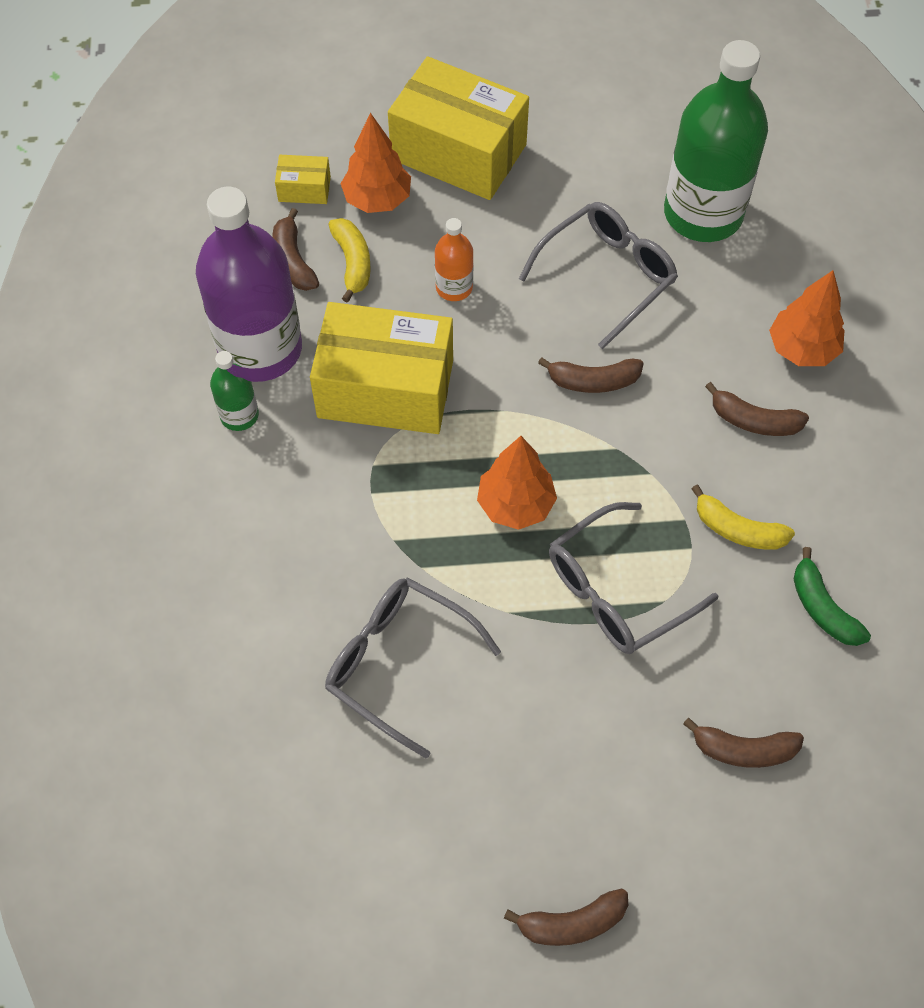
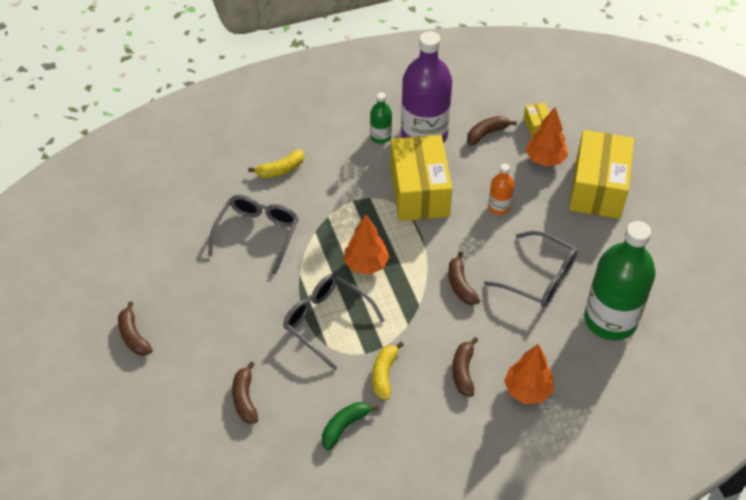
camera: 75 degrees right, 10 degrees down
yellow banana [329,218,371,303] -> yellow banana moved to [248,149,304,178]

